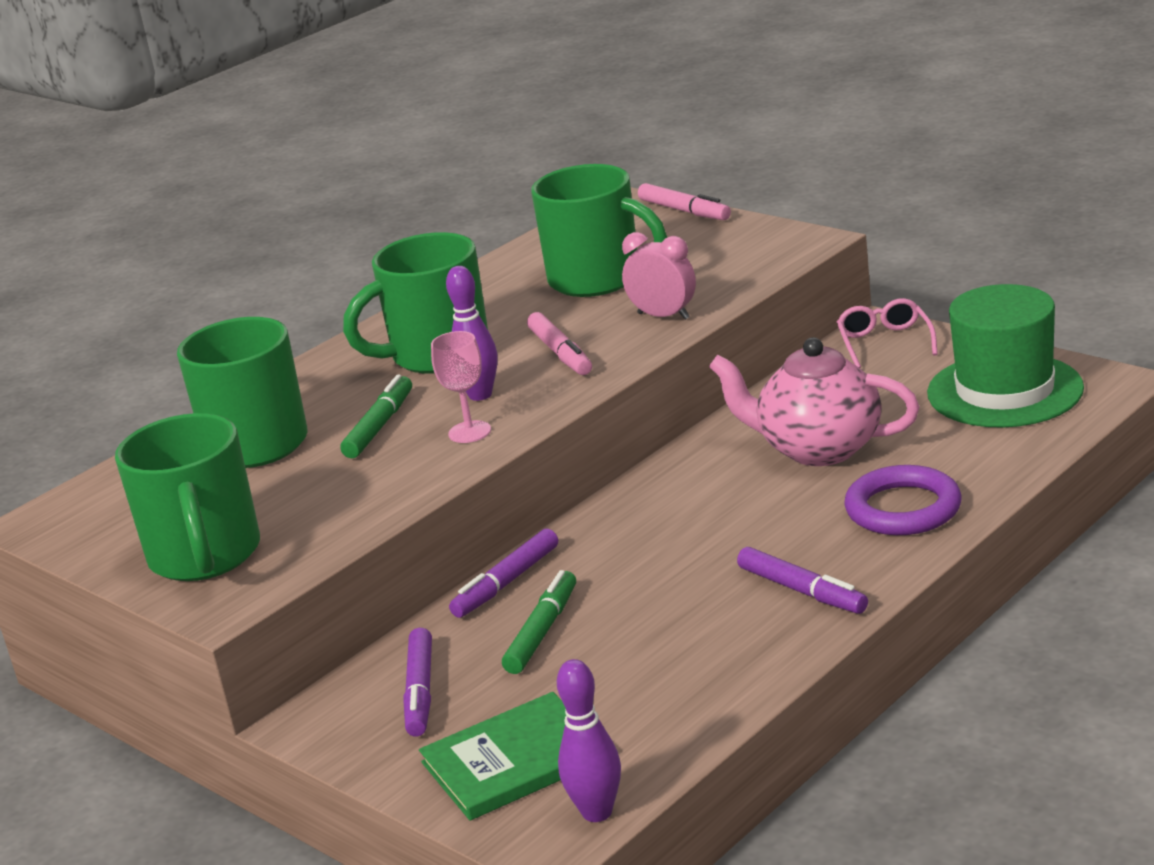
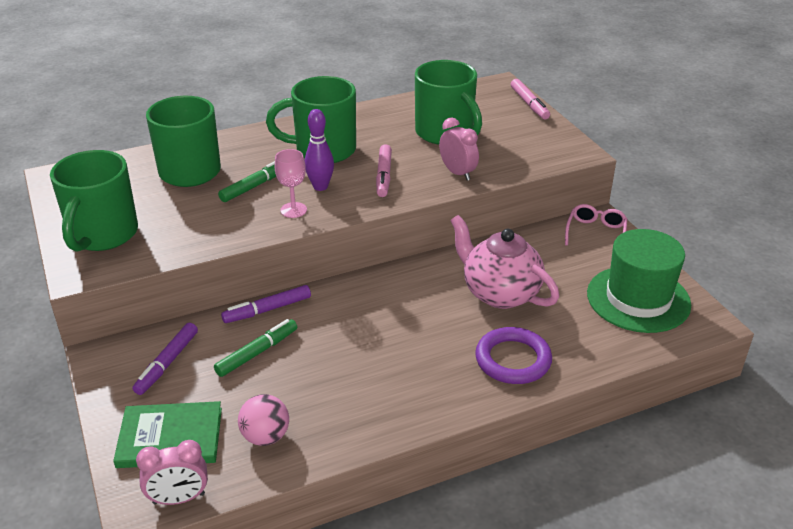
camera: 20 degrees right, 10 degrees up
purple bowling pin [557,659,621,822] -> pink clock [136,440,208,505]
purple marker [737,547,868,614] -> none
none -> pink ball [238,394,289,446]

